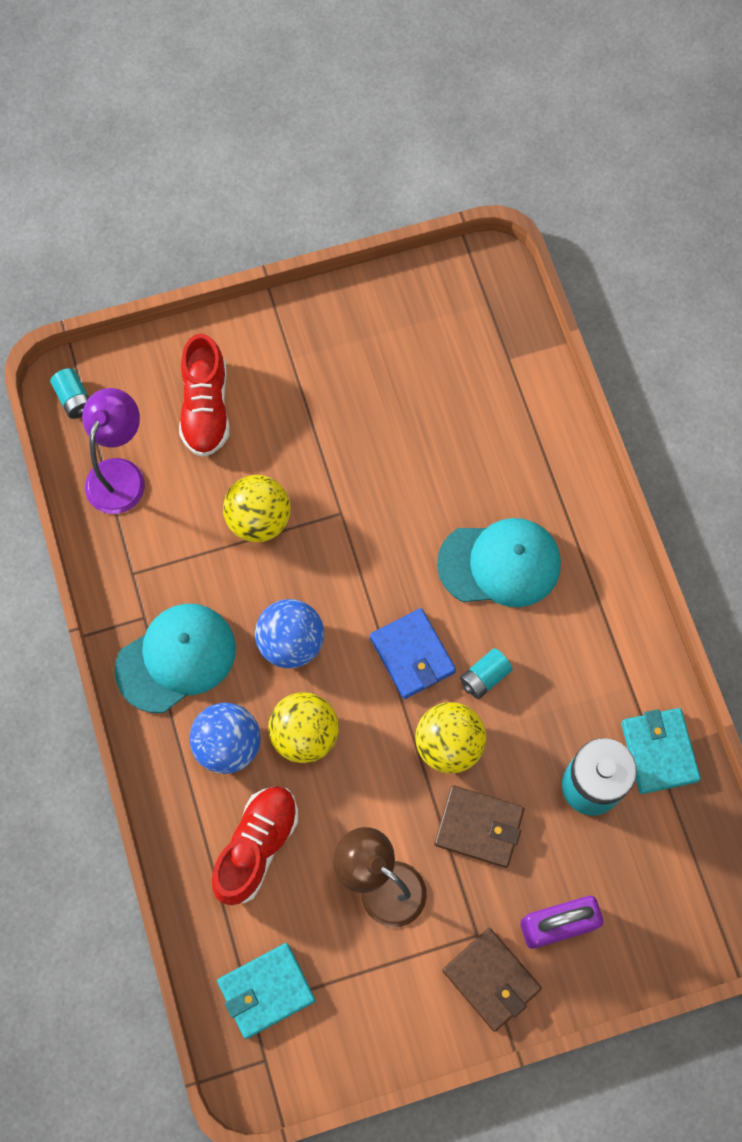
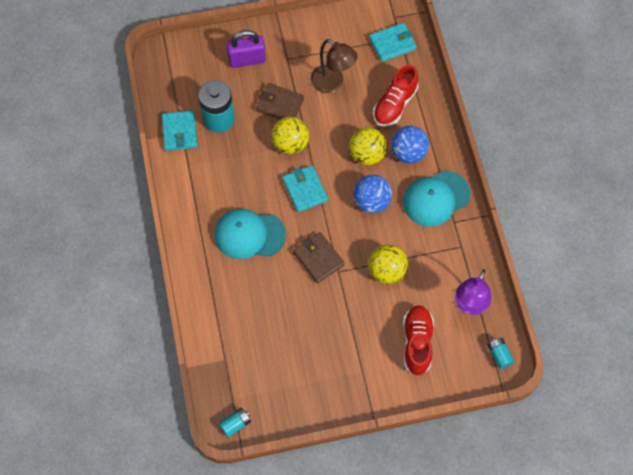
camera: 175 degrees left, 5 degrees down
blue wallet [370,608,456,699] -> turquoise wallet [282,165,328,212]
brown wallet [442,928,542,1032] -> brown wallet moved to [293,232,345,283]
turquoise battery [460,648,513,699] -> turquoise battery moved to [219,408,251,438]

